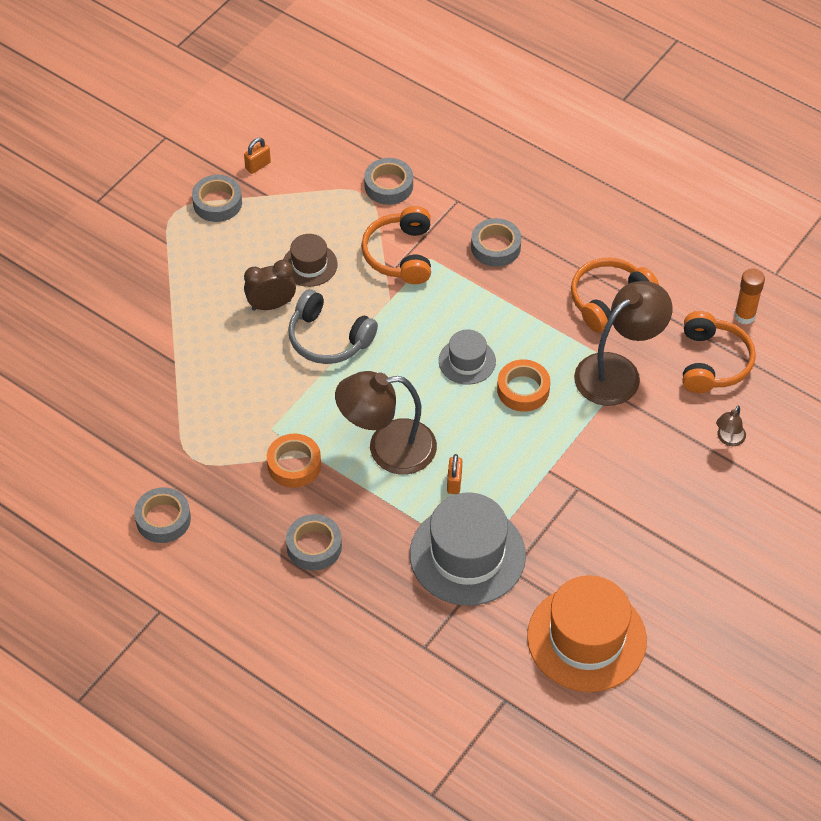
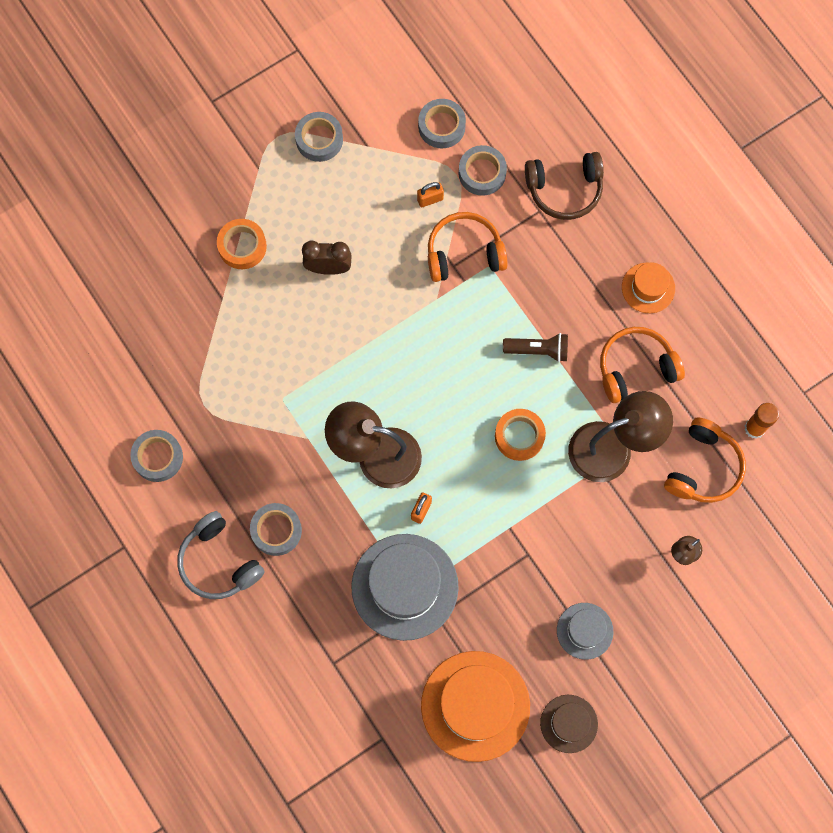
camera: 20 degrees right, 20 degrees up
orange padlock [244,138,271,174] -> orange padlock moved to [417,182,444,207]
orange tape [267,434,321,488] -> orange tape moved to [217,219,267,269]
brown hat [283,234,338,287] -> brown hat moved to [540,695,598,753]
grey headphones [288,289,378,364] -> grey headphones moved to [177,511,265,599]
orange headphones [361,206,431,284] -> orange headphones turned 60 degrees clockwise [428,212,508,282]
grey hat [439,329,496,385] -> grey hat moved to [557,603,614,660]
grey tape [471,218,521,267] -> grey tape moved to [418,99,466,149]
none -> brown flashlight [503,333,568,362]
none -> brown headphones [525,152,604,220]
none -> orange hat [622,263,675,313]

